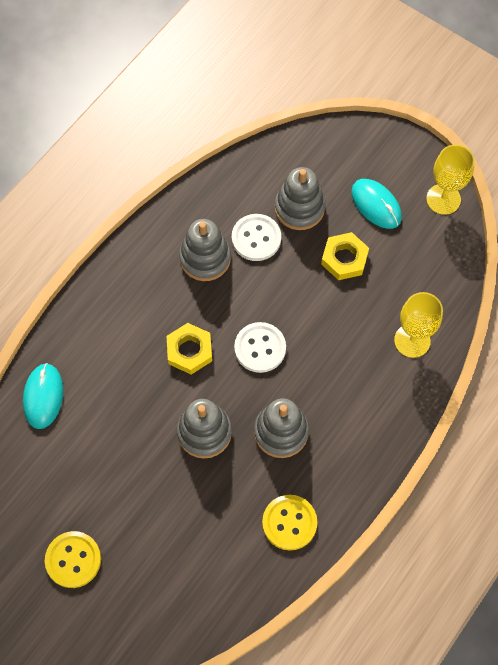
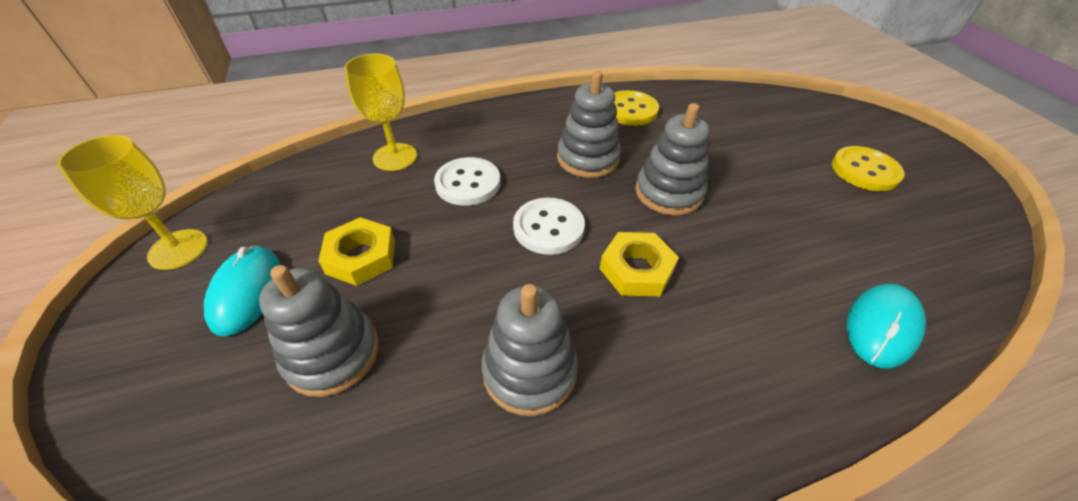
camera: 145 degrees left, 20 degrees down
white button [232,214,281,261] -> white button moved to [434,157,500,206]

